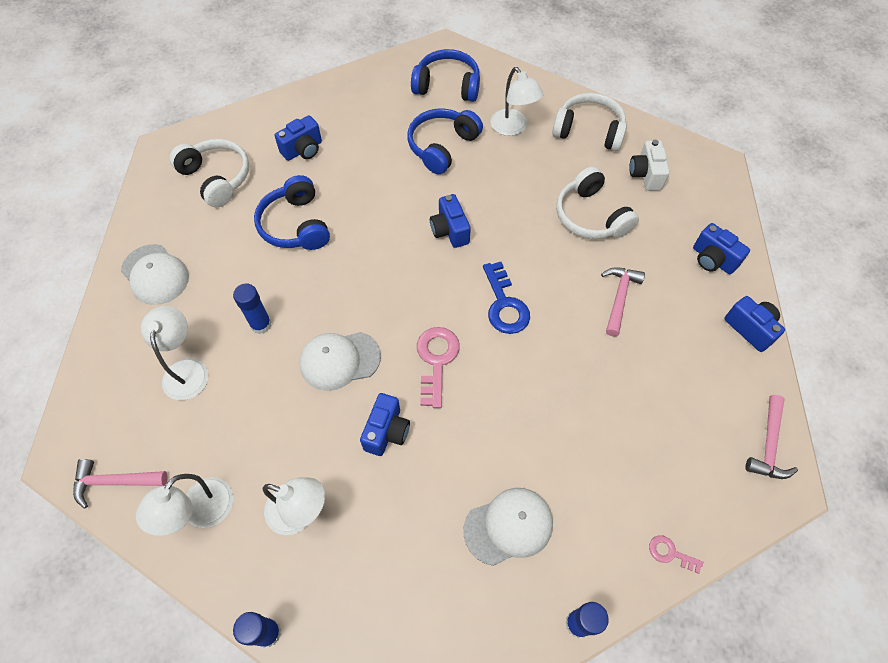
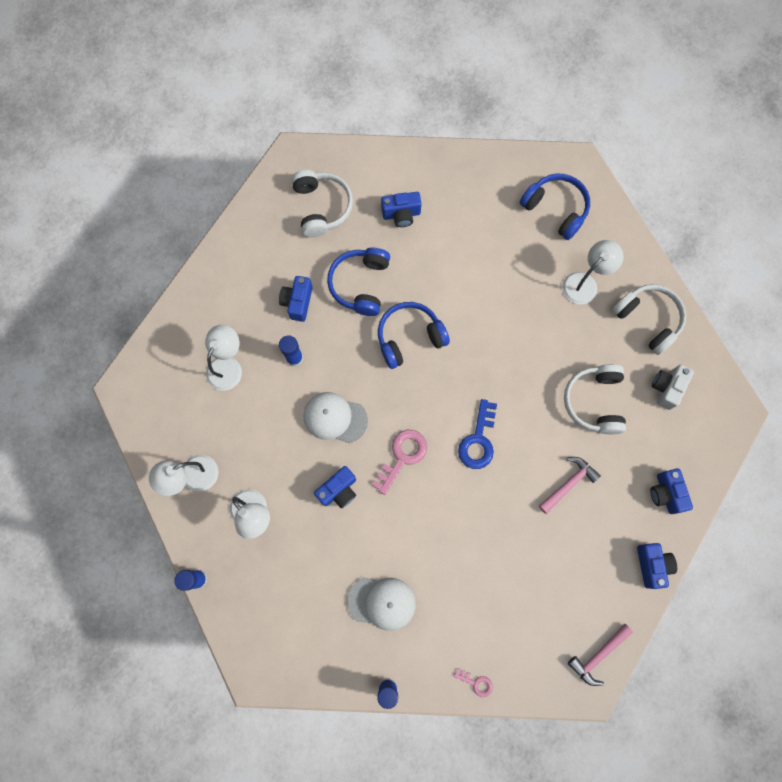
camera: 30 degrees right, 15 degrees up
pink hammer [73,459,168,509] -> none
white cap [121,244,189,305] -> none
blue headphones [407,108,483,174] -> blue headphones moved to [378,302,450,369]
blue camera [430,194,471,248] -> blue camera moved to [279,276,312,322]
white lamp [491,67,543,136] -> white lamp turned 135 degrees counterclockwise [562,240,623,305]
pink key [649,535,703,574] -> pink key turned 150 degrees clockwise [454,668,493,697]

